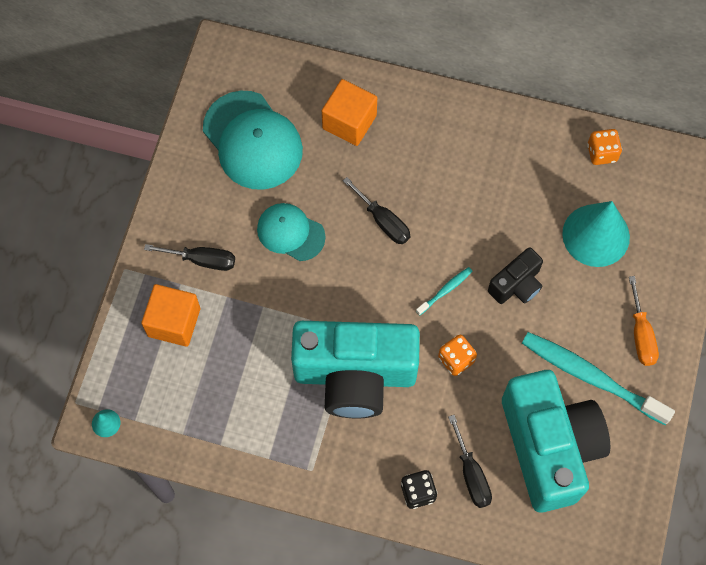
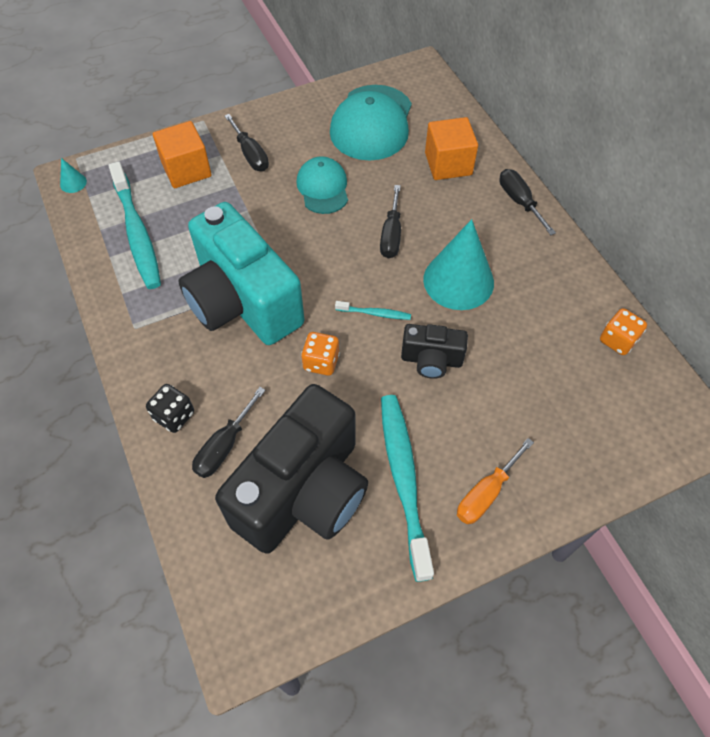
camera: 50 degrees right, 10 degrees down
turquoise camera [502,370,610,513] -> black camera [215,384,368,554]
turquoise cone [562,201,630,267] -> turquoise cone moved to [423,219,494,310]
none -> turquoise toothbrush [108,162,161,289]
none -> black screwdriver [499,169,556,235]

